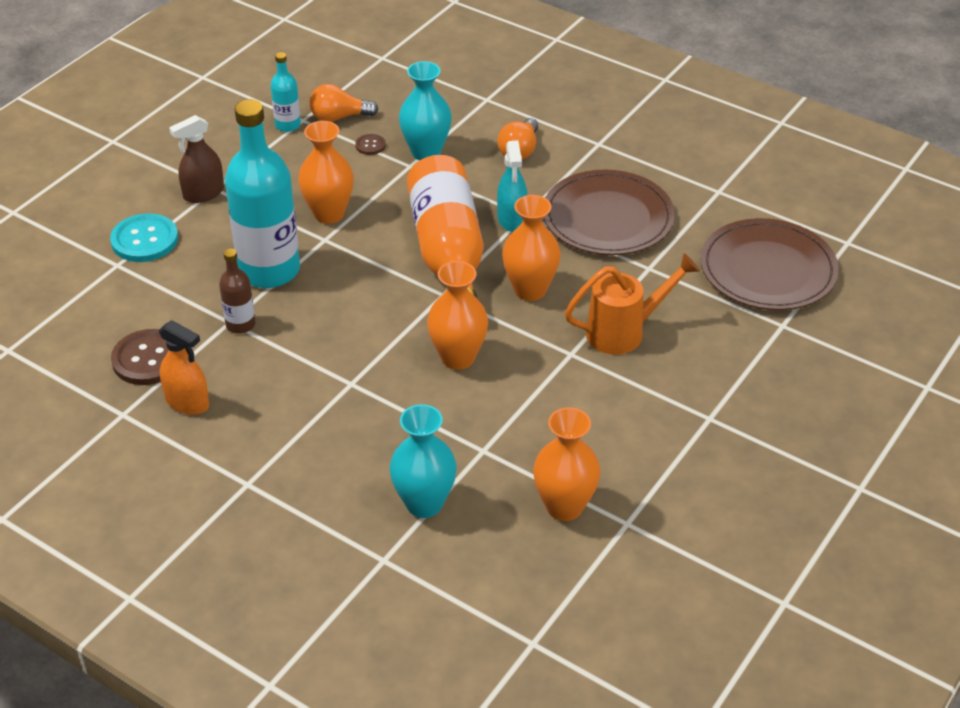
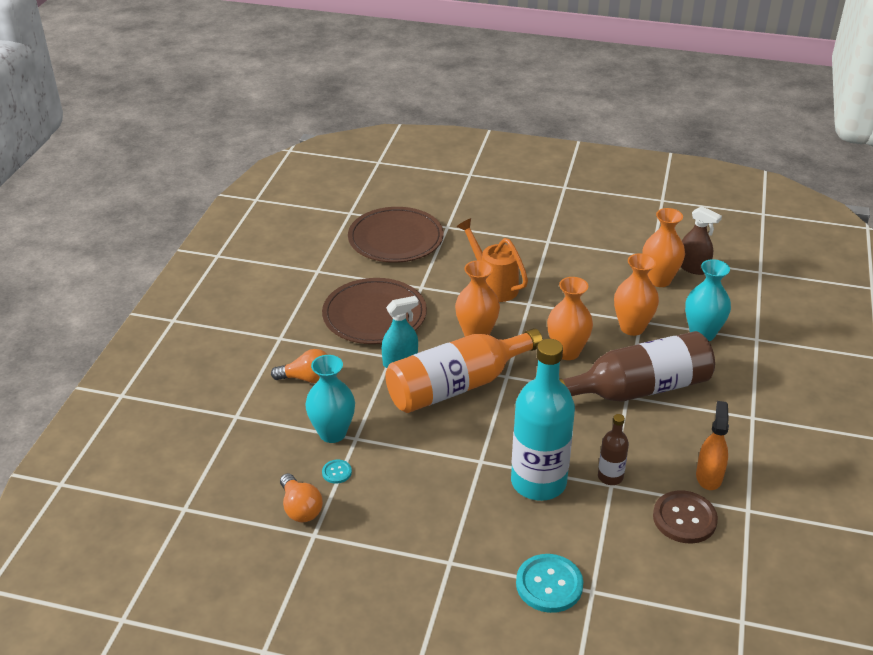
camera: 110 degrees left, 5 degrees down
brown spray bottle [169,115,224,203] -> brown spray bottle moved to [681,206,722,275]
turquoise bottle [270,52,301,132] -> none
orange vase [298,121,354,224] -> orange vase moved to [614,253,659,336]
brown button [355,134,386,155] -> turquoise button [322,460,352,484]
none -> brown bottle [559,331,715,402]

